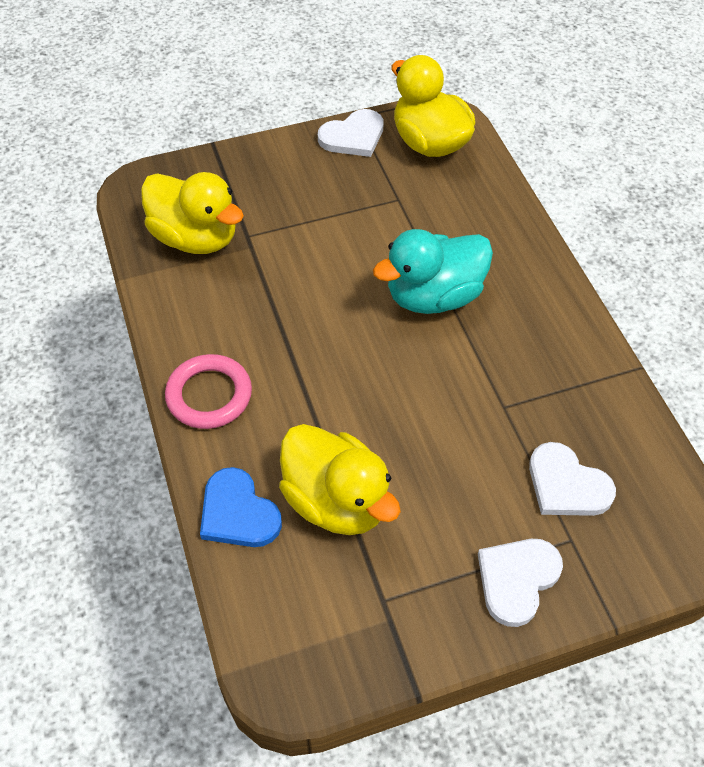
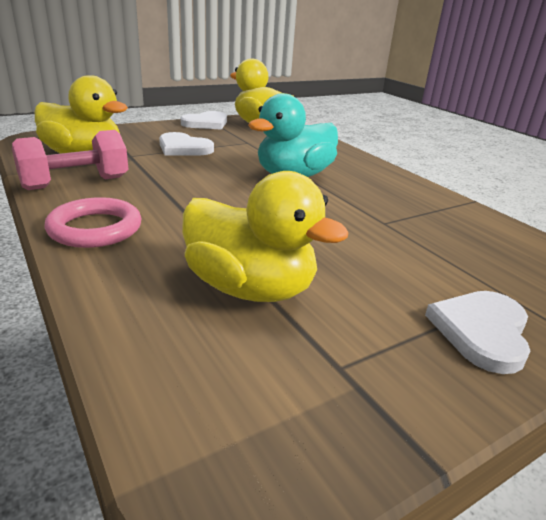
camera: 15 degrees left, 25 degrees down
blue heart [200,467,282,547] -> none
white heart [529,442,616,516] -> white heart moved to [159,132,214,155]
none -> pink dumbbell [12,130,128,190]

